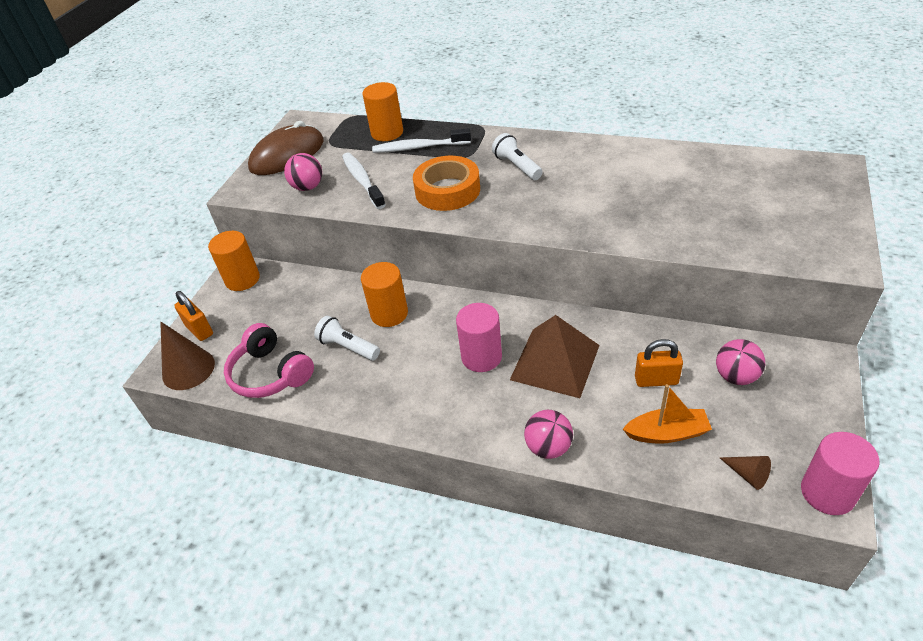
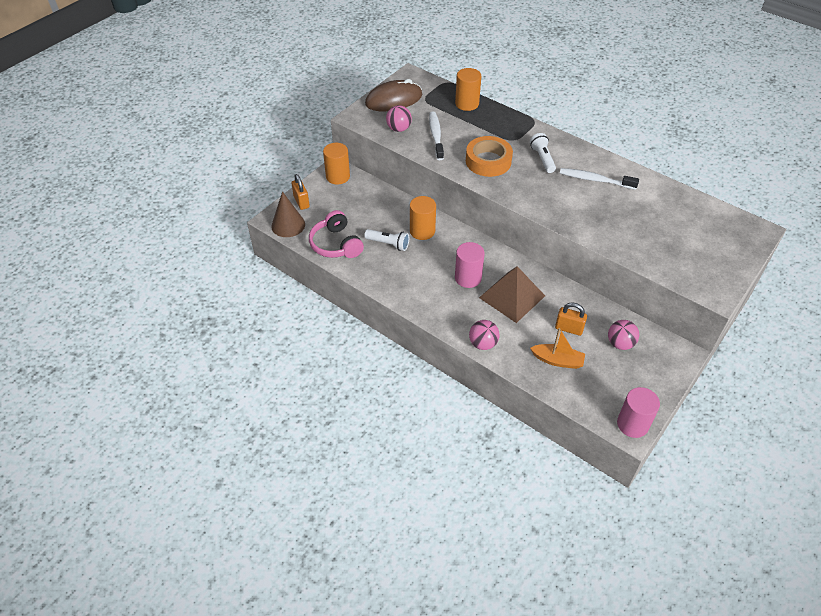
camera: 15 degrees right, 5 degrees up
white flashlight [314,316,380,361] -> white flashlight turned 150 degrees clockwise [364,229,409,251]
white toothbrush [372,128,471,153] -> white toothbrush moved to [560,168,639,190]
brown cone [720,456,771,490] -> none

